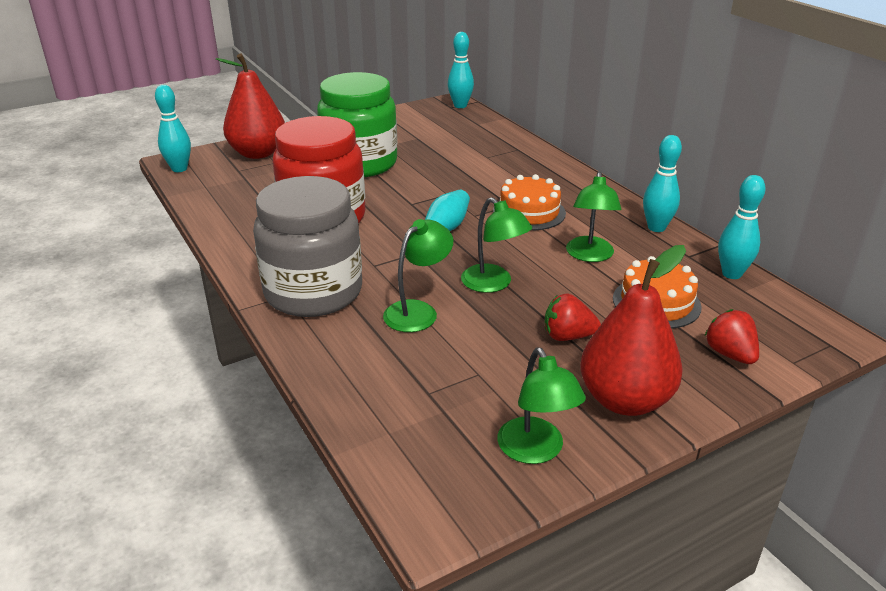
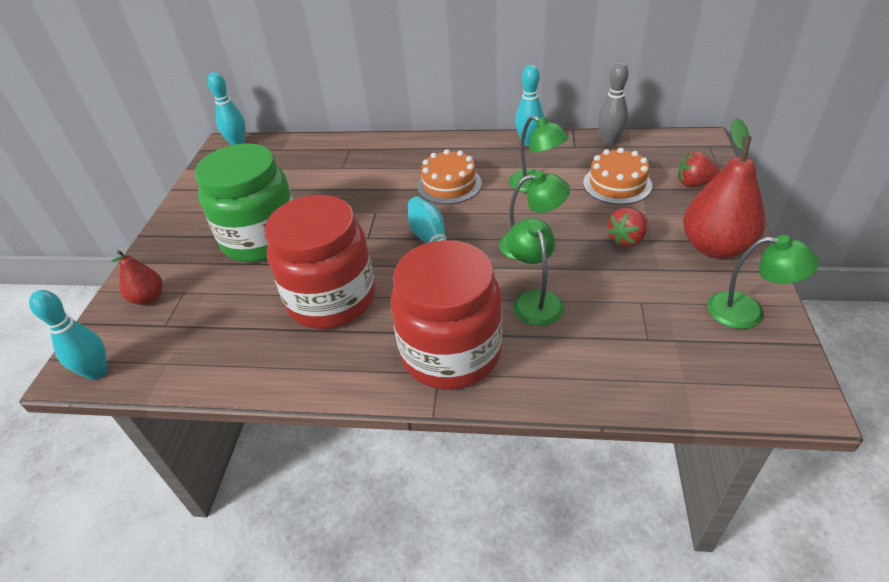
camera: 50 degrees left, 10 degrees up
red pear [216,53,285,159] -> red pear [111,250,163,305], size x0.54
grey jar [253,176,362,317] -> red jar [391,240,502,390]
turquoise bowling pin [718,175,766,279] -> grey bowling pin [598,63,629,145]

